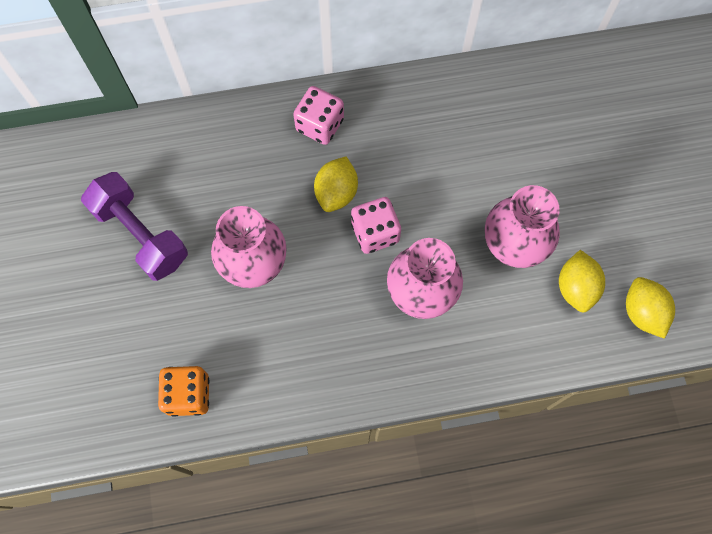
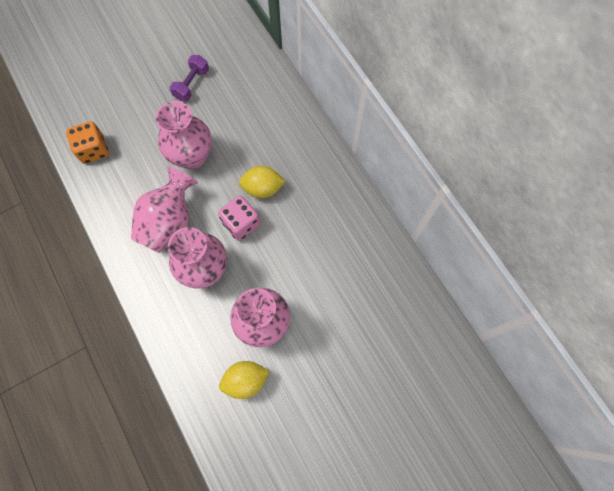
camera: 70 degrees right, 0 degrees up
purple dumbbell [81,172,188,281] -> purple dumbbell [170,55,209,101], size x0.61
pink dice [293,86,344,145] -> none
yellow lemon [626,277,675,339] -> none
none -> pink vase [131,166,198,253]

